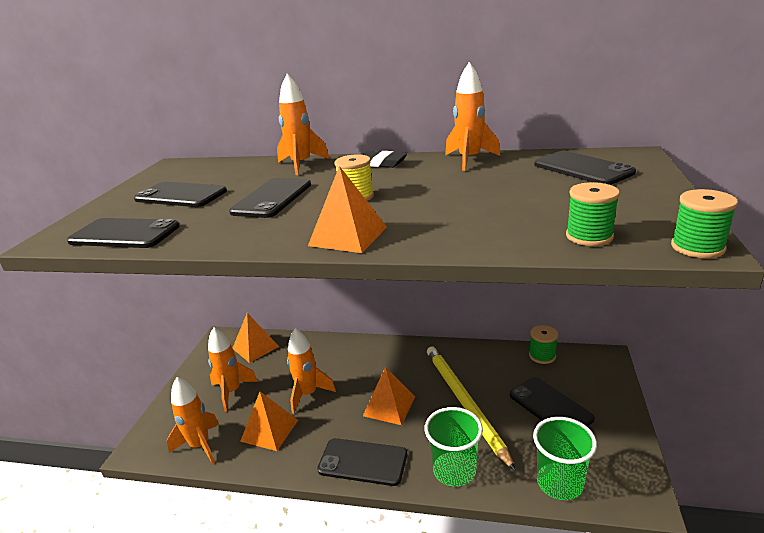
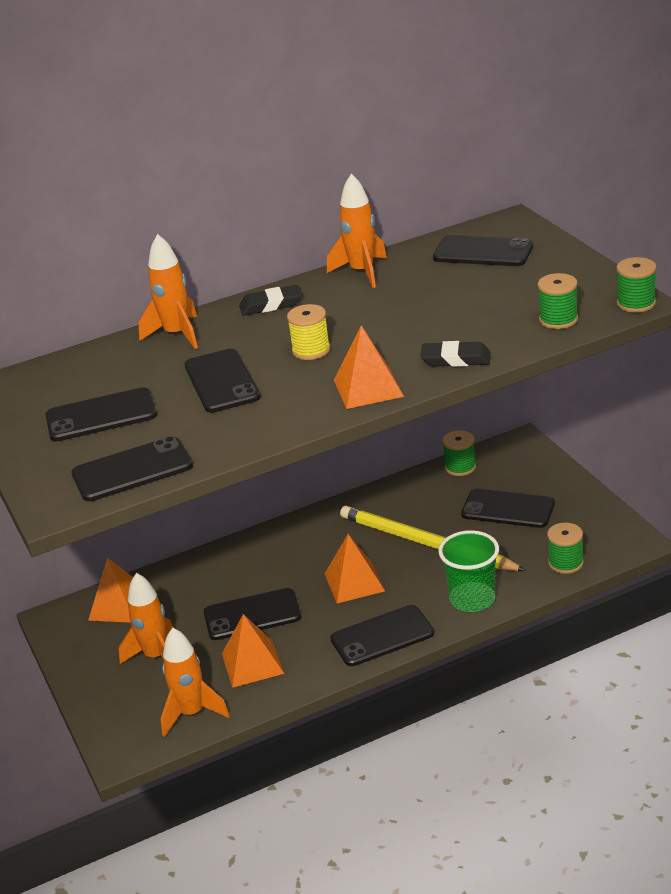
camera: 35 degrees left, 5 degrees up
orange rocket [287,328,336,414] -> black phone [204,588,301,640]
green cup [533,417,597,500] -> green spool [547,523,584,574]
none -> black eraser [421,341,491,367]

